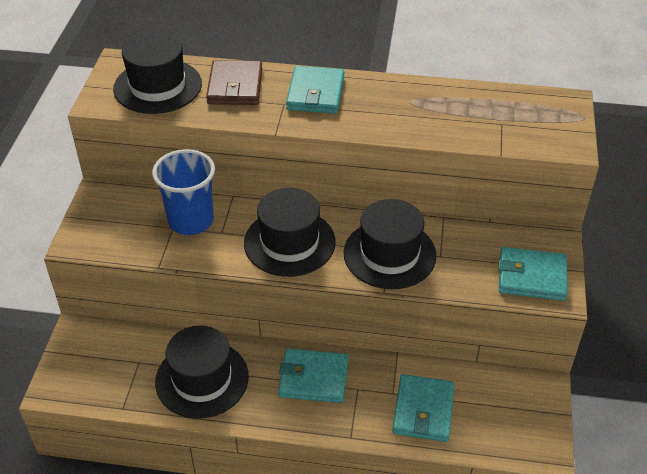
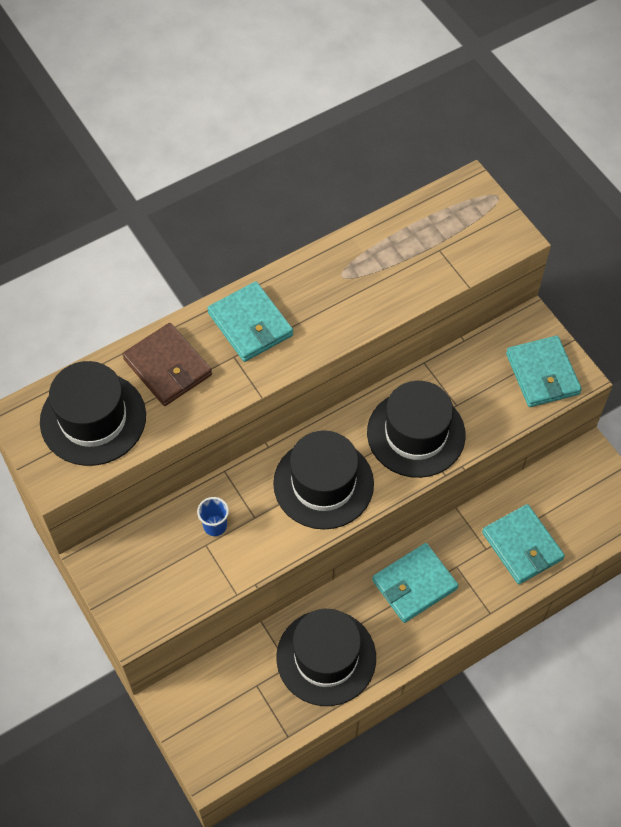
camera: 40 degrees left, 15 degrees up
blue cup [152,149,215,235] -> blue cup [197,497,229,536], size x0.46
turquoise wallet [499,247,568,301] -> turquoise wallet turned 75 degrees counterclockwise [506,336,582,407]

